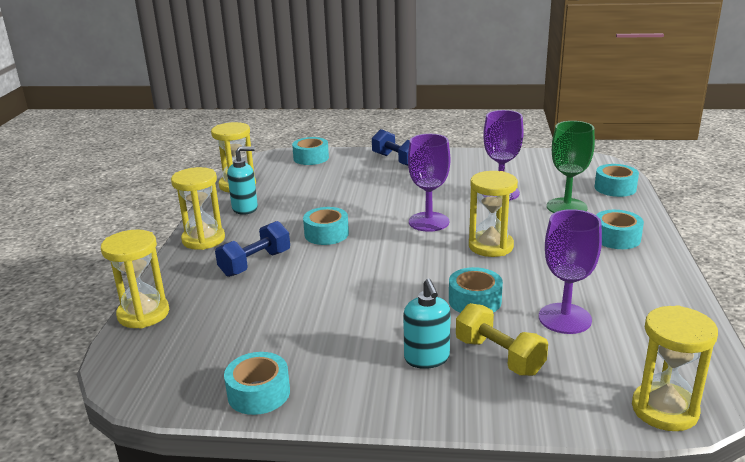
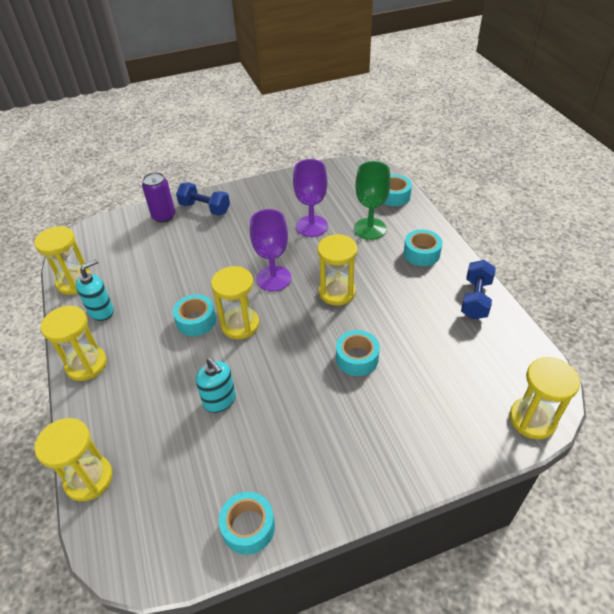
camera: 25 degrees left, 20 degrees up
blue dumbbell [215,221,290,277] -> blue dumbbell moved to [461,260,496,319]
turquoise tape [292,137,329,165] -> none
turquoise soap dispenser [403,279,451,369] -> turquoise soap dispenser moved to [196,358,236,413]
yellow dumbbell [456,303,548,376] -> none
purple goblet [539,209,602,334] -> none
none -> purple can [142,172,175,223]
none -> yellow hourglass [211,266,259,339]

